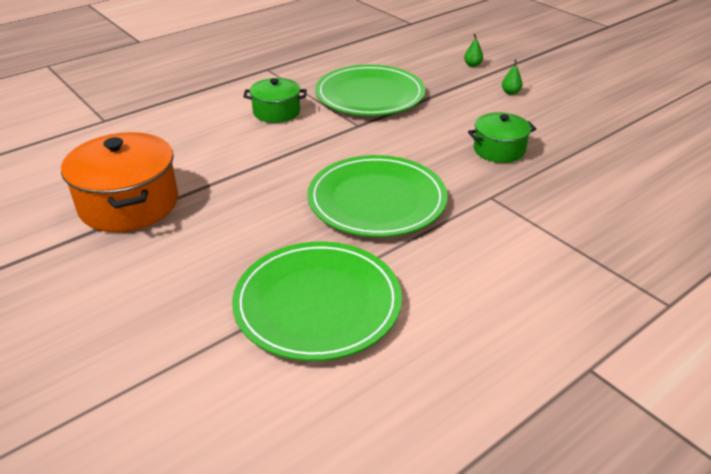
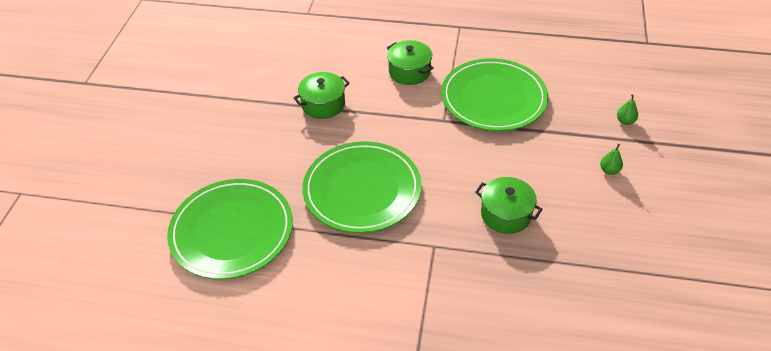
camera: 50 degrees right, 10 degrees up
orange pot [61,132,178,232] -> none
none -> green pot [293,72,350,119]

